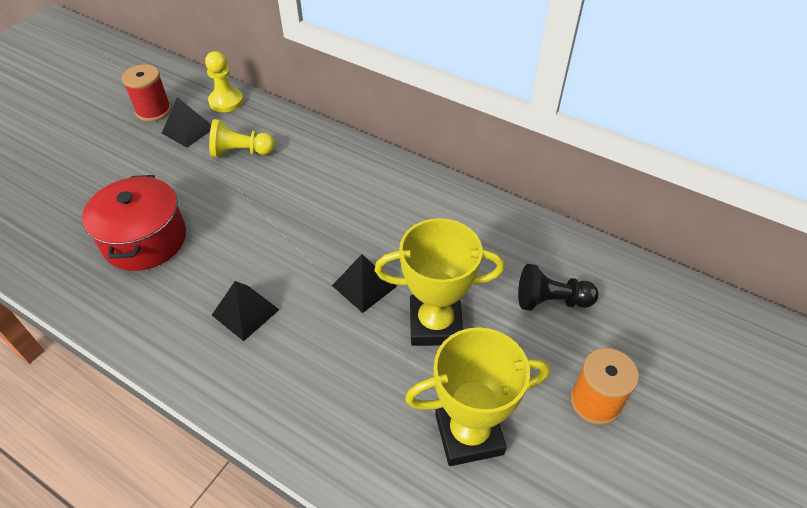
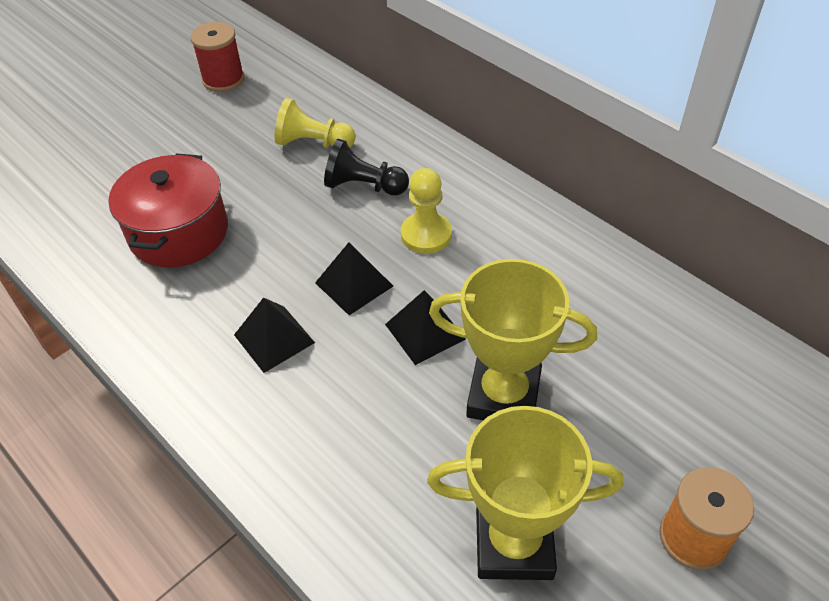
camera: 15 degrees right, 0 degrees up
black pyramid [162,97,211,148] -> black pyramid moved to [315,242,393,315]
yellow pawn [205,51,244,112] -> yellow pawn moved to [401,168,452,254]
black pawn [518,264,599,311] -> black pawn moved to [324,139,409,195]

